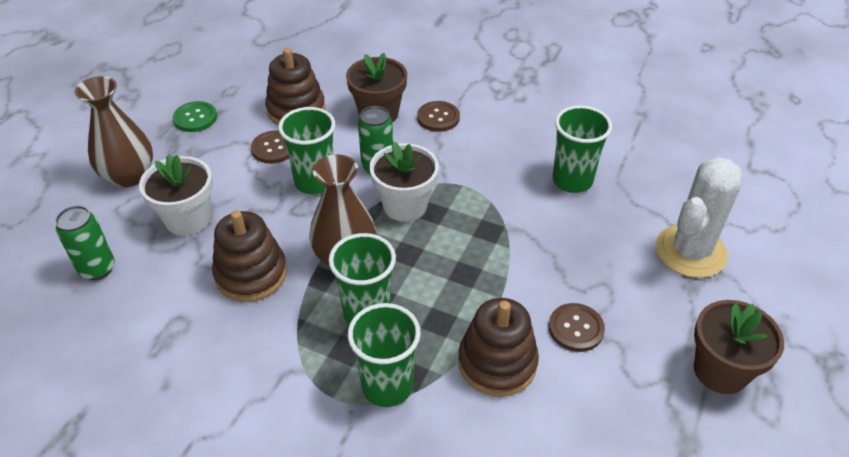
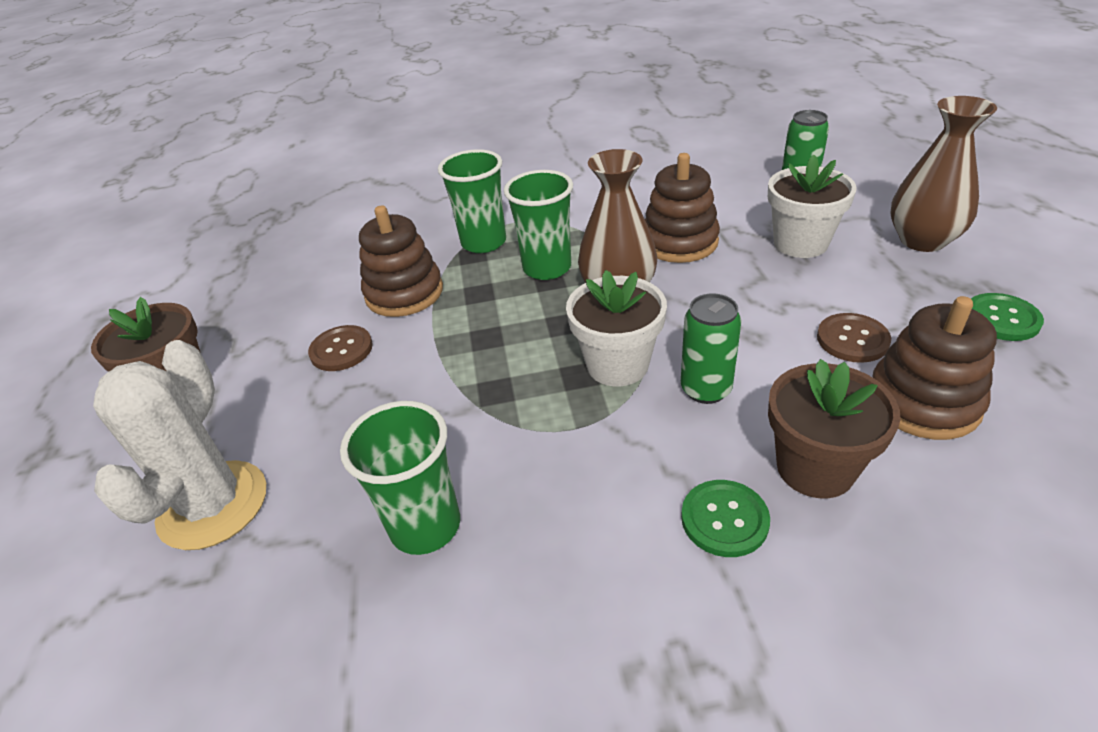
camera: 150 degrees right, 5 degrees down
green cup [278,107,335,194] -> none
brown button [417,101,460,132] -> green button [681,480,770,557]

